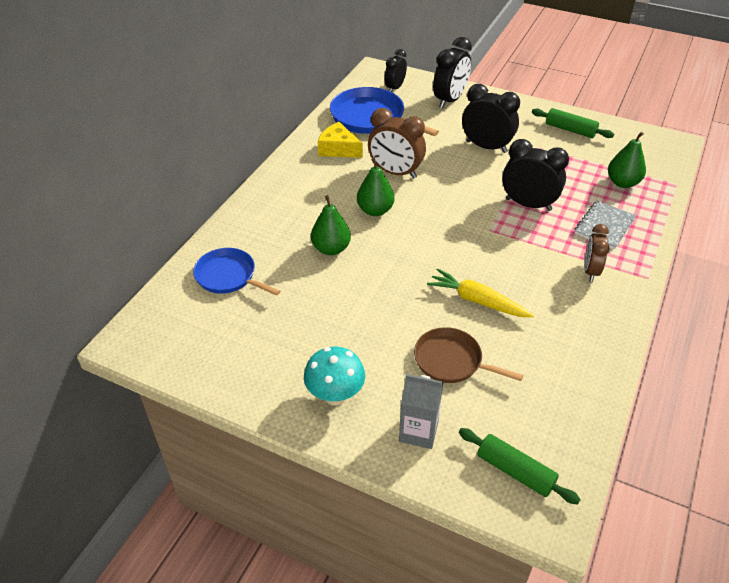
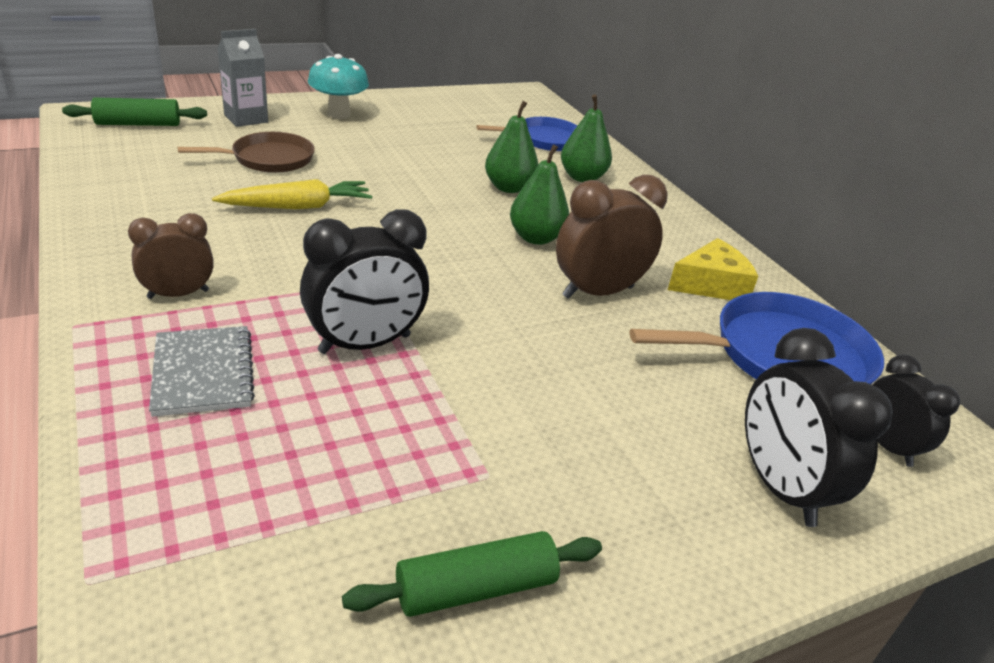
camera: 125 degrees right, 10 degrees down
black clock [462,84,520,153] -> none
brown clock [584,224,609,282] -> brown clock turned 75 degrees counterclockwise [128,213,214,299]
green pear [608,132,646,188] -> green pear moved to [561,94,612,182]

